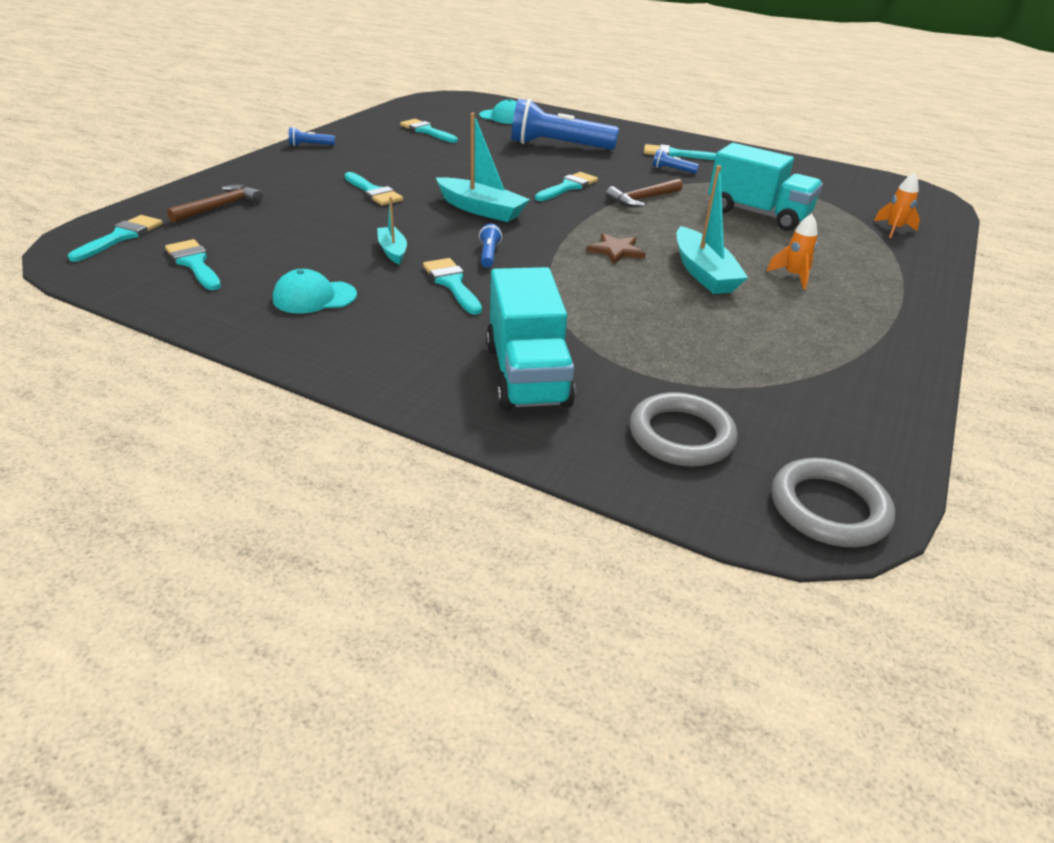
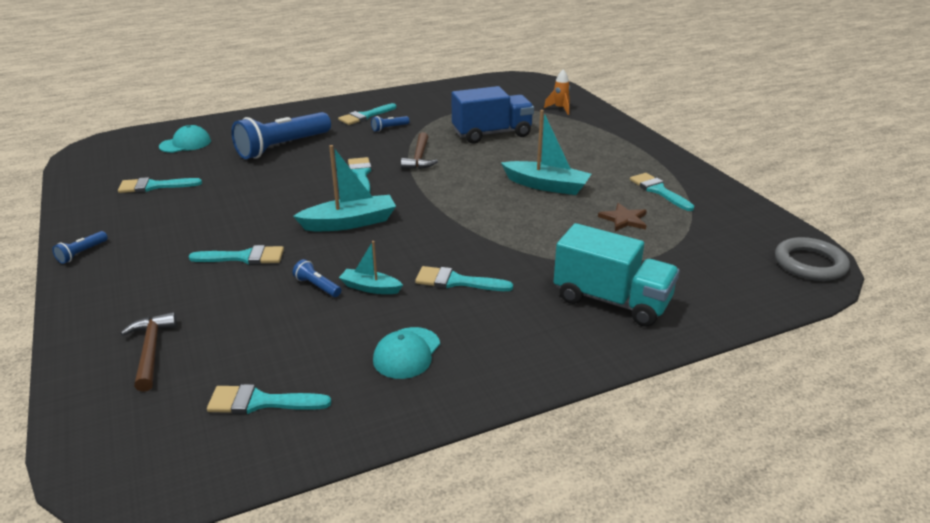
camera: 50 degrees left, 5 degrees down
turquoise brush [68,215,163,262] -> turquoise brush moved to [630,173,694,211]
blue flashlight [479,224,502,268] -> blue flashlight moved to [293,259,341,297]
brown star [586,233,646,264] -> brown star moved to [598,203,647,231]
grey ring [630,392,738,467] -> none
turquoise truck [708,143,823,231] -> blue truck [451,86,534,144]
orange rocket [766,214,818,289] -> none

